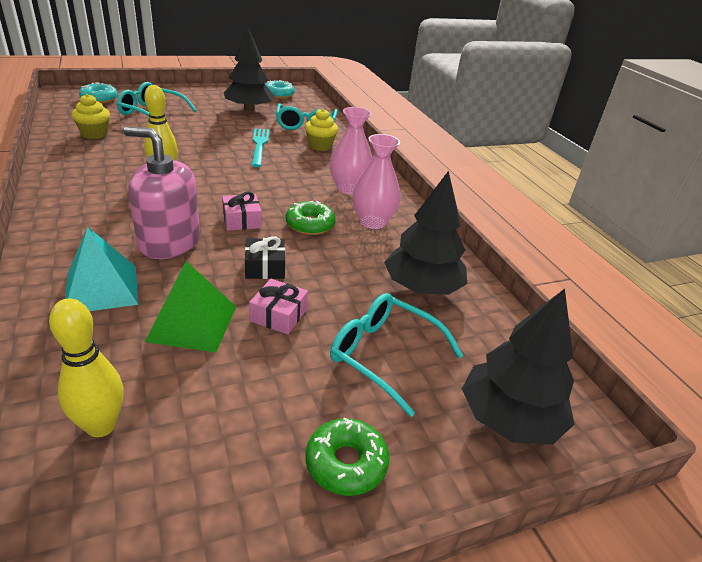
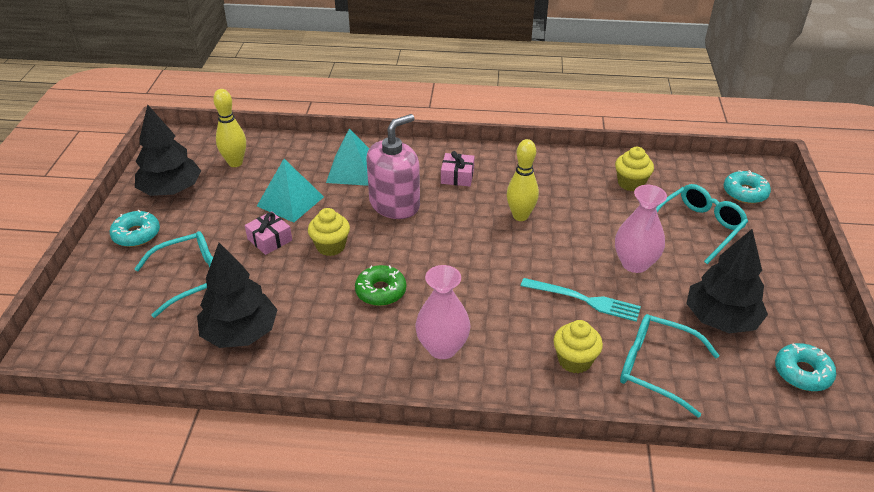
camera: 120 degrees right, 5 degrees up
green pyramid [145,261,236,353] -> turquoise pyramid [257,159,324,223]
pink gift [222,192,262,231] -> pink gift moved to [441,151,475,186]
black gift [245,236,285,279] -> yellow cupcake [308,208,350,256]
green donut [306,417,390,496] -> turquoise donut [110,210,160,247]
pink vase [352,134,401,229] -> pink vase moved to [615,185,667,273]
black tree [462,289,575,444] -> black tree moved to [135,104,201,196]

